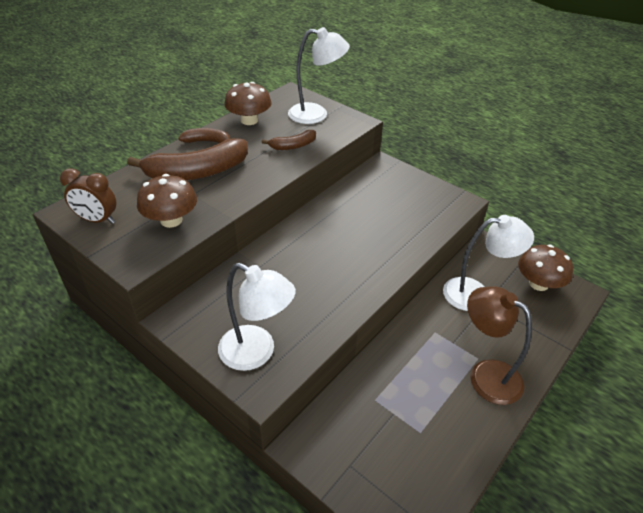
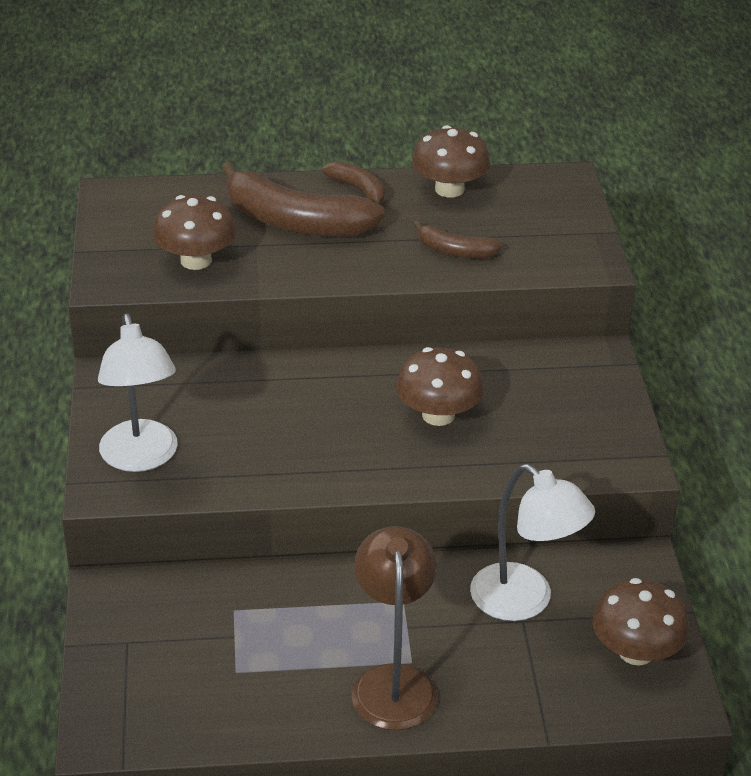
camera: 45 degrees right, 5 degrees down
brown clock [60,168,116,224] -> none
white lamp [288,27,350,124] -> none
none -> brown mushroom [396,347,484,426]

